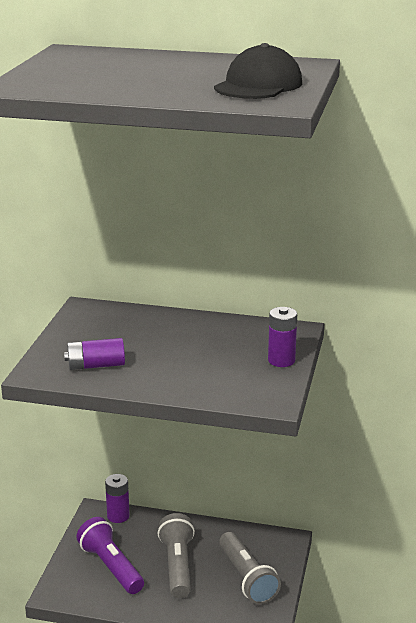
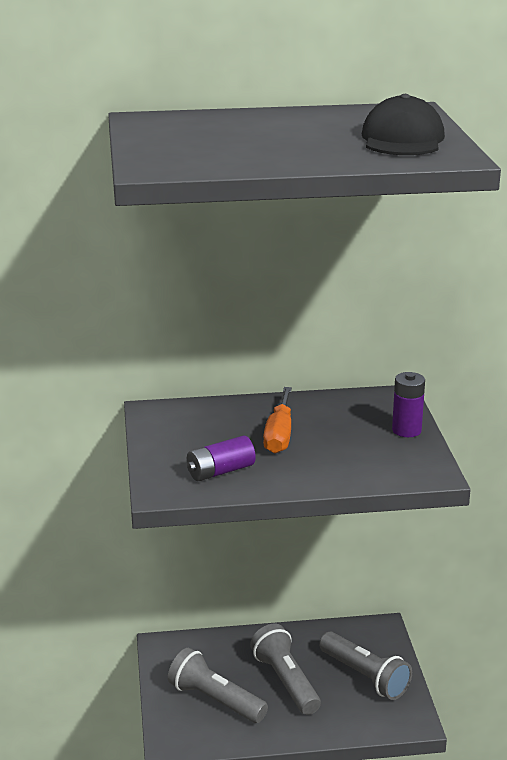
camera: 20 degrees left, 0 degrees up
purple flashlight [76,517,144,594] -> grey flashlight [168,647,268,723]
purple battery [105,474,130,523] -> none
none -> orange screwdriver [263,387,292,453]

